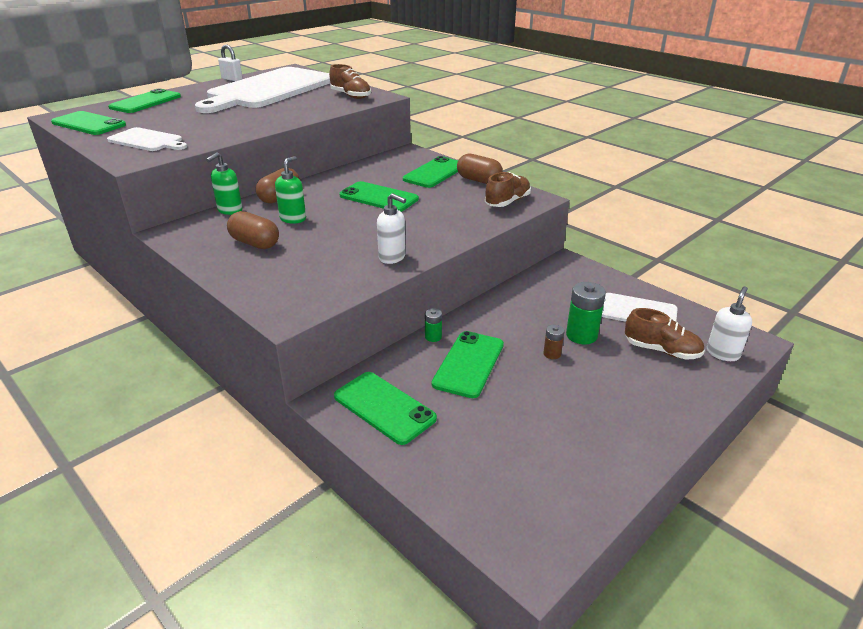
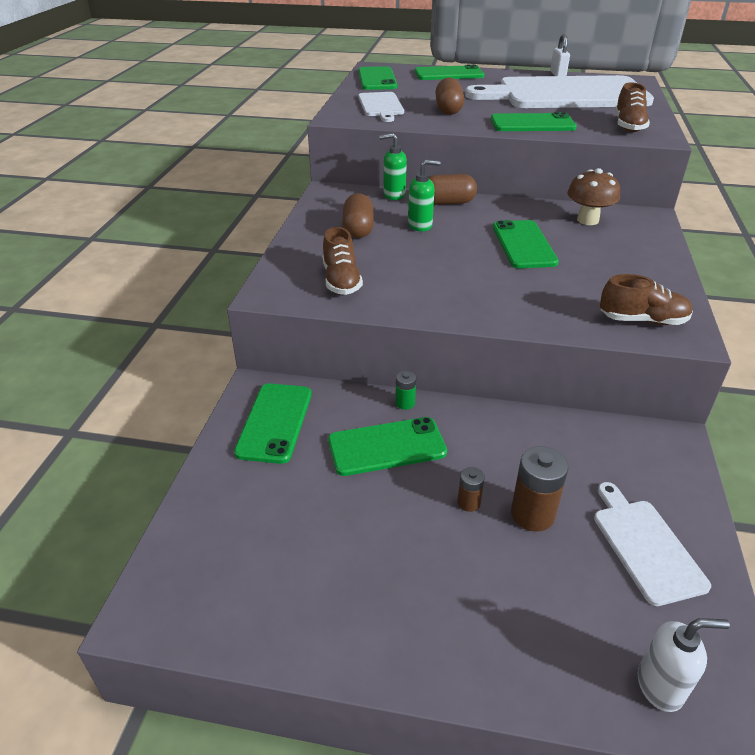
camera: 55 degrees right, 5 degrees up
white soap dispenser [377,193,406,264] -> none
green phone [403,156,458,188] -> green phone moved to [491,112,577,131]
brown capsule [457,154,503,184] -> brown capsule moved to [435,77,464,115]
green battery [566,282,606,344] -> brown battery [511,446,569,532]
brown shoe [625,308,705,360] -> brown shoe moved to [323,227,363,295]
none -> brown mushroom [567,168,620,225]

